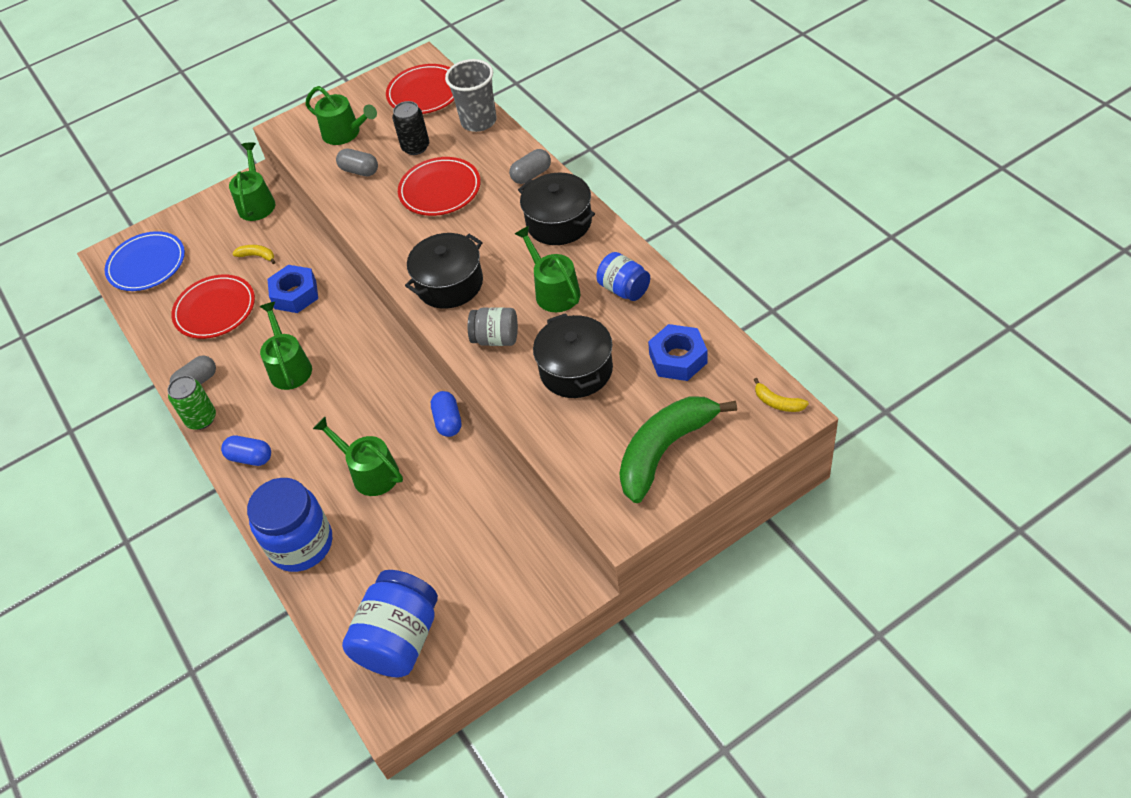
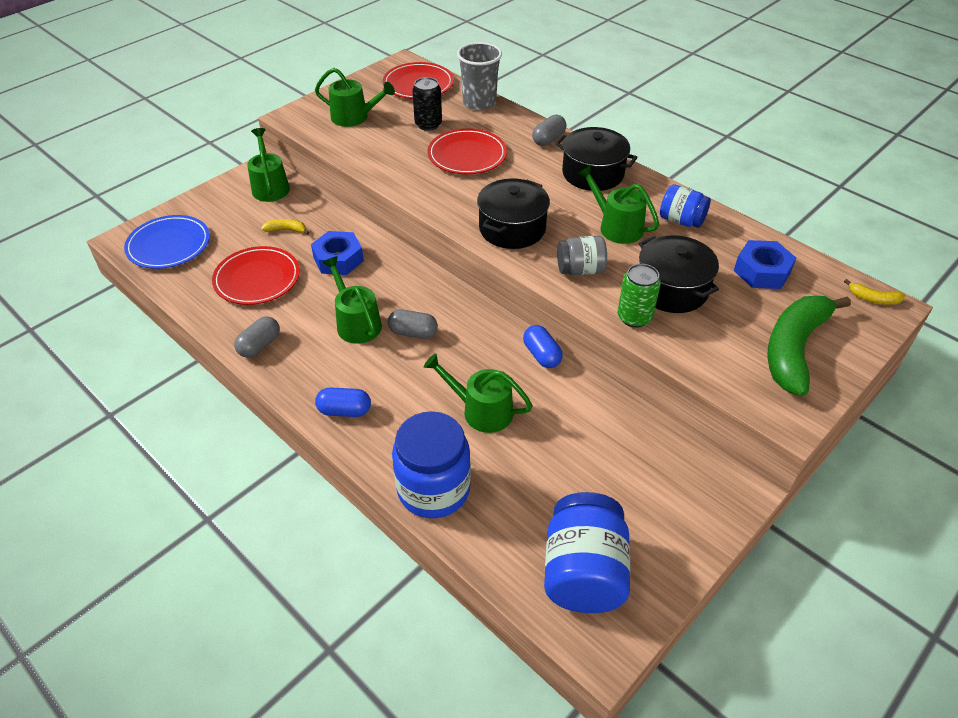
camera: 20 degrees left, 5 degrees down
green can [168,375,216,430] -> green can moved to [617,264,661,328]
grey capsule [336,148,378,176] -> grey capsule moved to [388,309,438,339]

